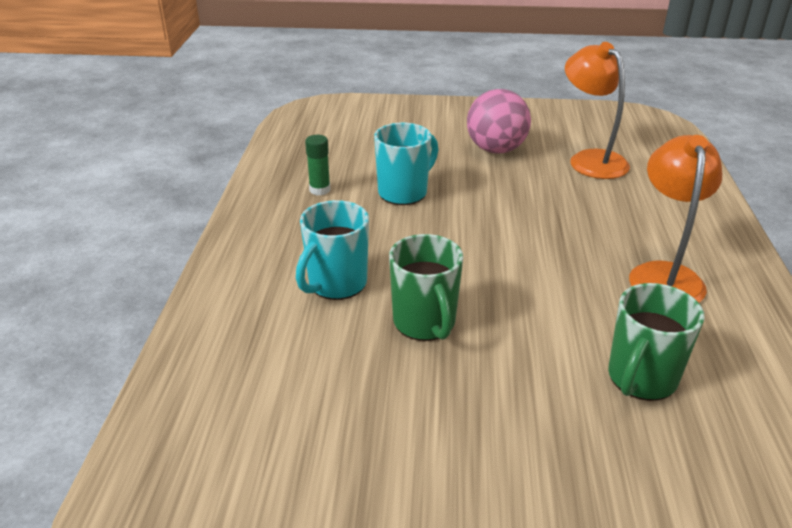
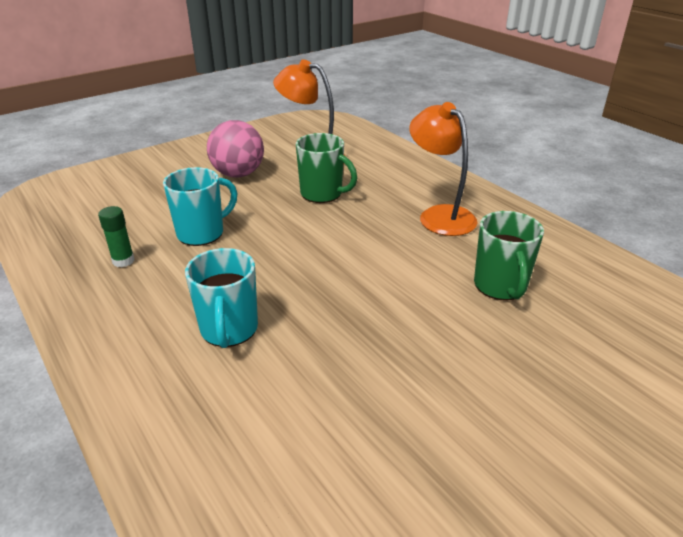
camera: 40 degrees left, 0 degrees up
turquoise mug [374,123,439,205] -> turquoise mug turned 45 degrees clockwise [163,167,237,246]
green mug [389,234,463,341] -> green mug moved to [296,133,357,203]

